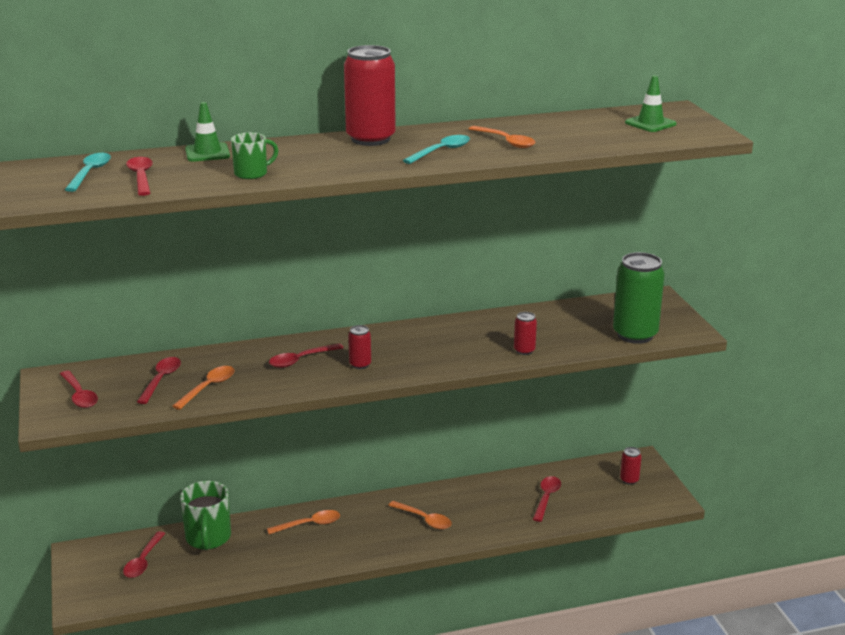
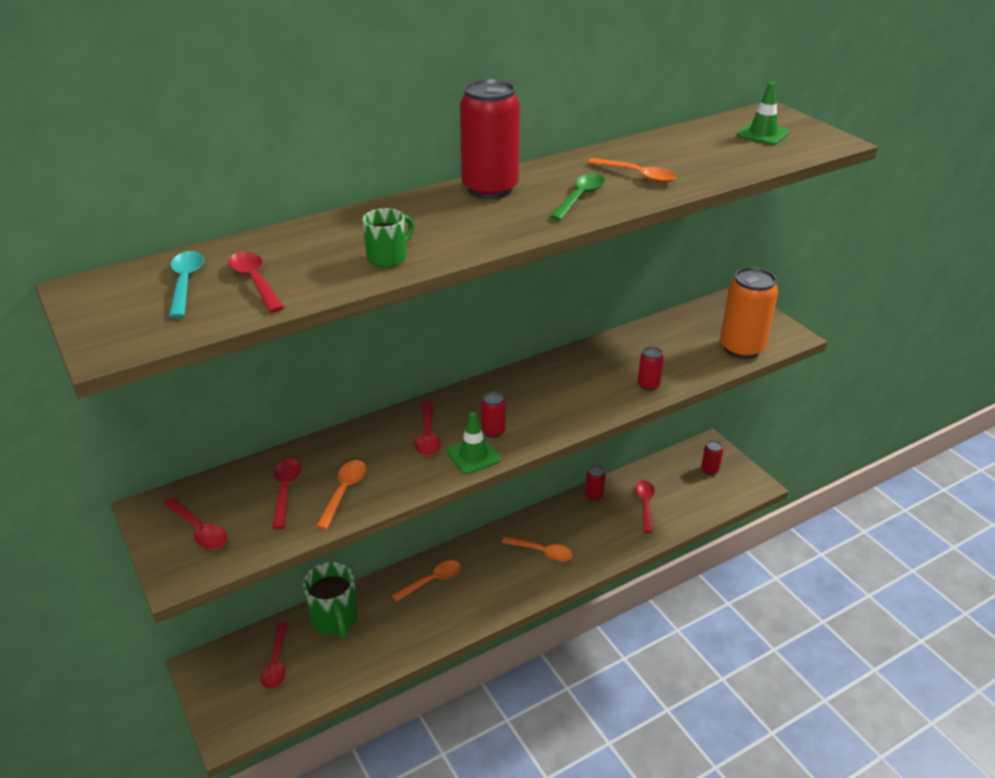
camera: 15 degrees left, 10 degrees up
green traffic cone [185,102,230,162] -> green traffic cone moved to [447,412,501,474]
red spoon [269,343,343,368] -> red spoon turned 45 degrees counterclockwise [415,401,441,456]
turquoise spoon [403,135,470,164] -> green spoon [549,173,605,220]
green can [613,252,665,344] -> orange can [720,267,778,359]
none -> red can [585,465,606,501]

